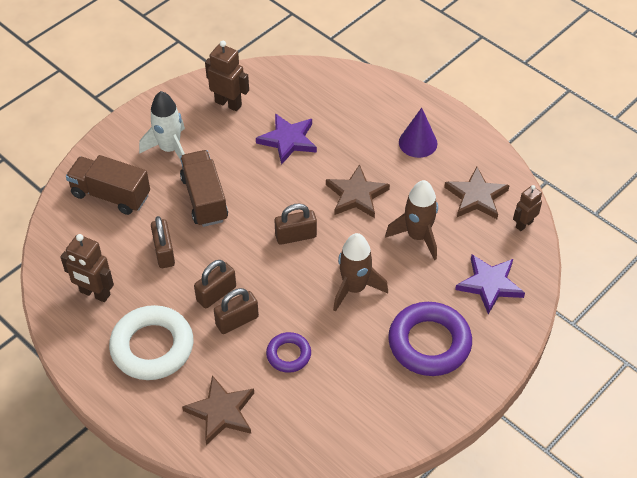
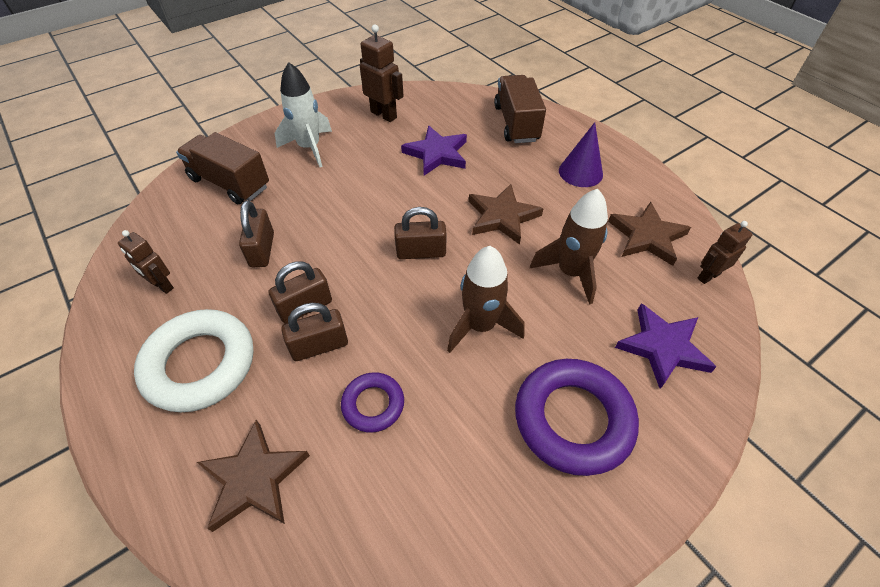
camera: 10 degrees right, 0 degrees up
brown robot [60,234,114,302] -> brown robot [118,230,174,294], size x0.66
brown truck [180,150,228,227] -> brown truck moved to [494,75,546,143]

